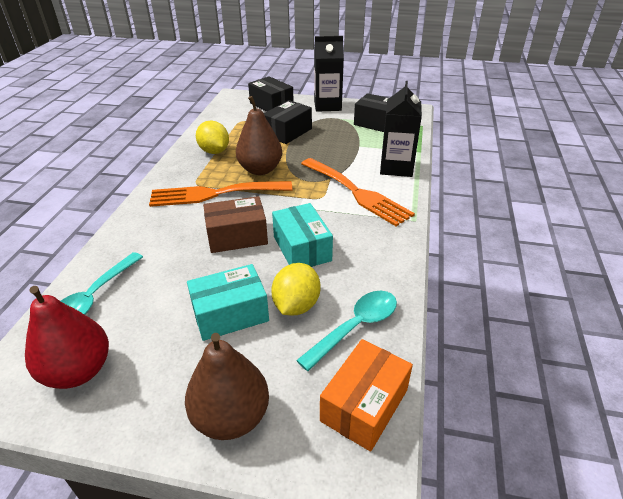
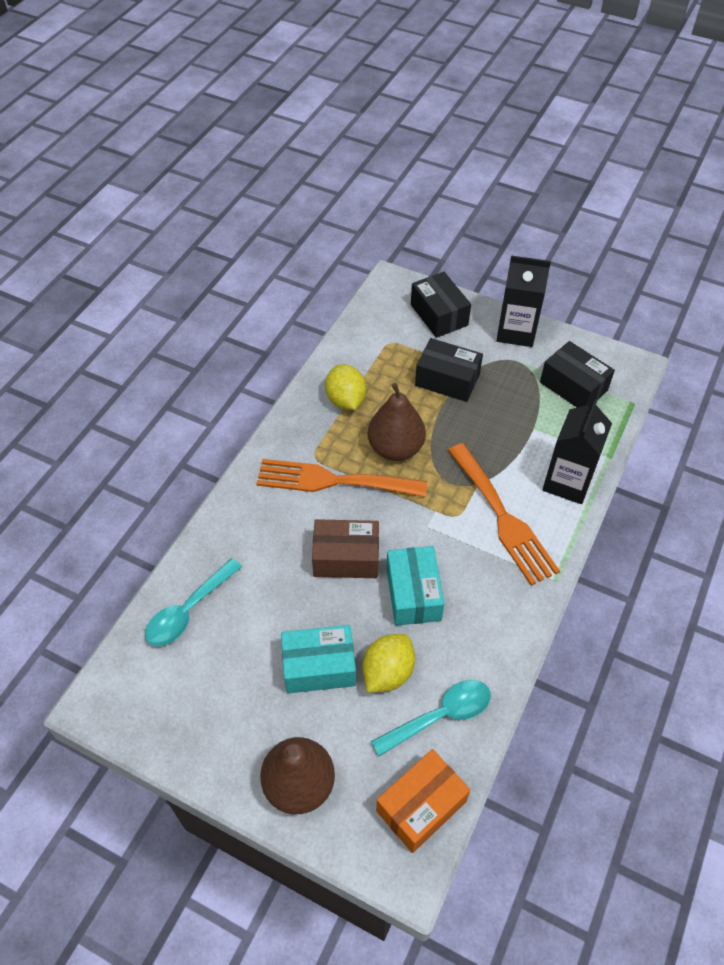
camera: 15 degrees right, 15 degrees up
red pear [25,286,109,389] -> none
black box [264,100,312,144] -> black box turned 60 degrees clockwise [415,338,483,402]

